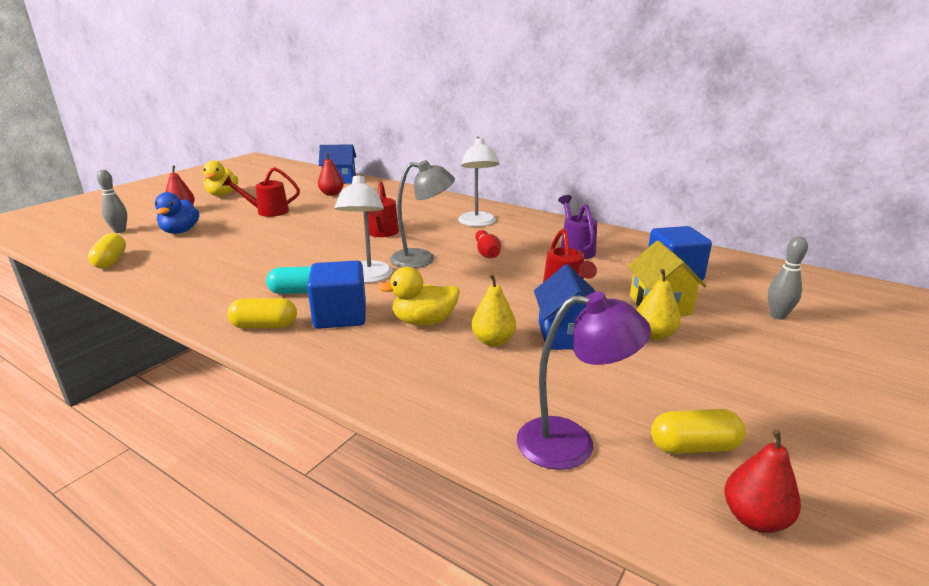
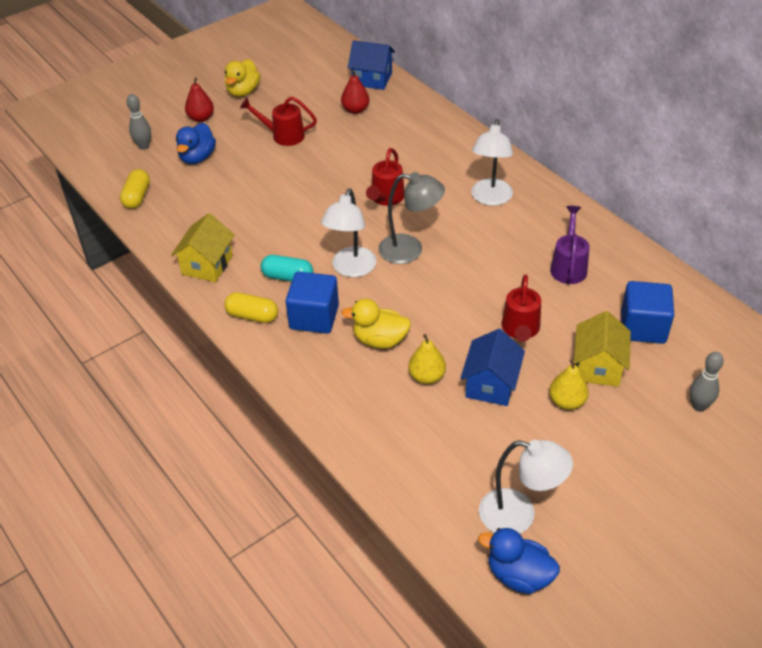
camera: 20 degrees right, 20 degrees up
red bowling pin [475,230,501,258] -> none
purple lamp [517,291,651,470] -> none
yellow capsule [651,409,746,454] -> white lamp [479,440,573,534]
red pear [724,429,801,533] -> blue duck [478,528,560,594]
none -> yellow house [171,213,235,282]

